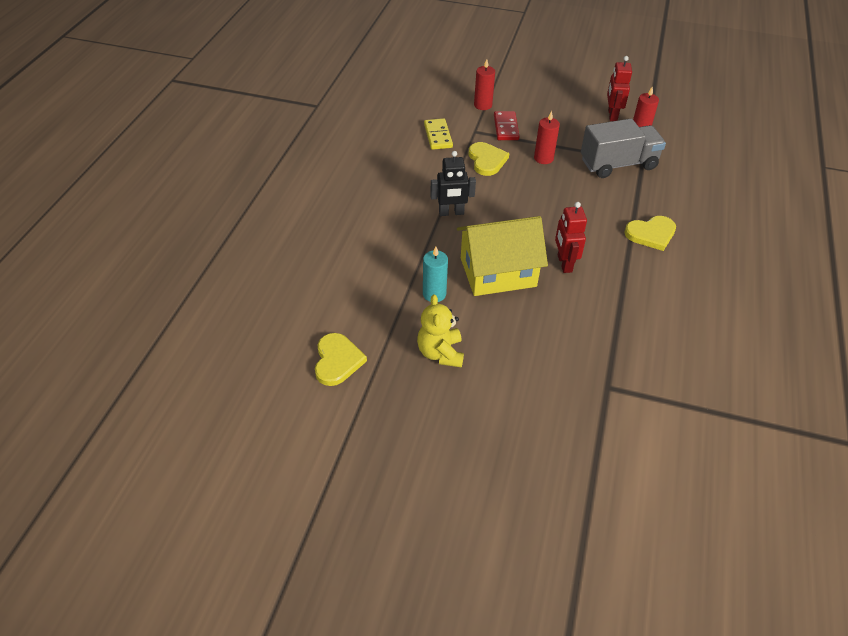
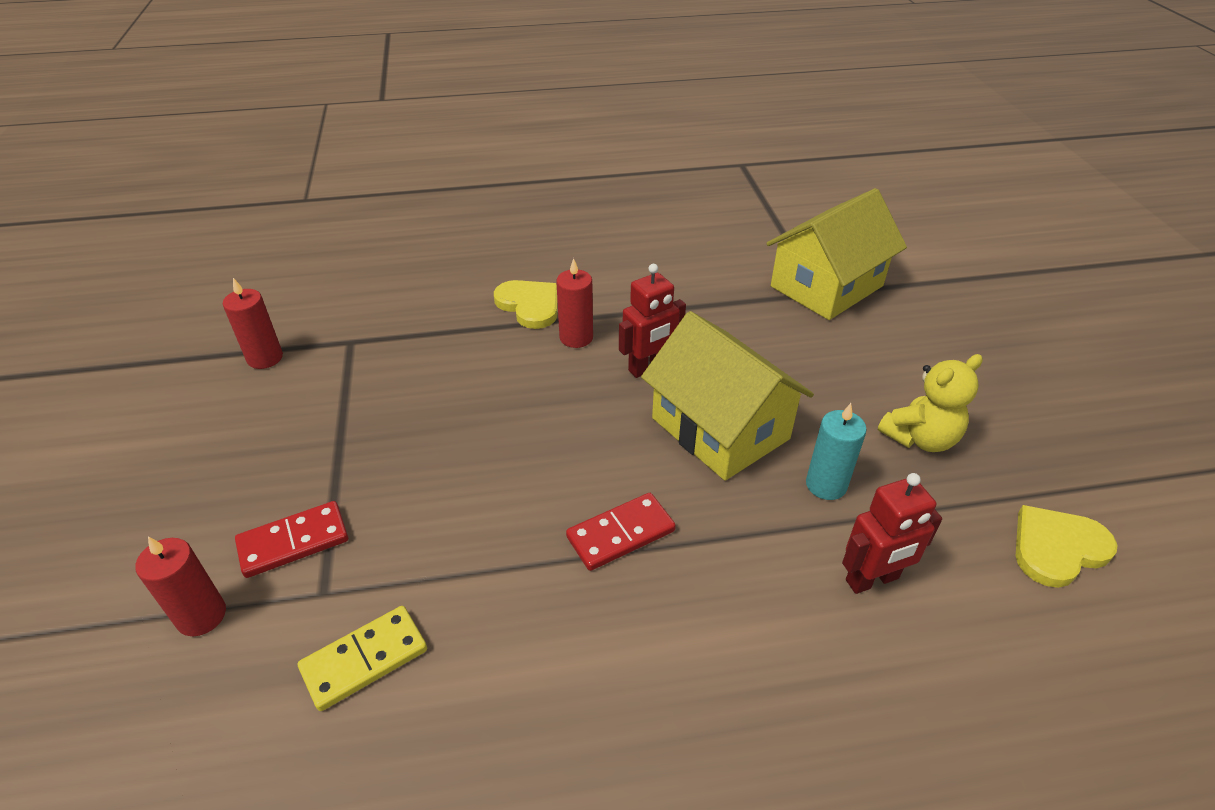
camera: 115 degrees left, 5 degrees down
black robot [430,151,476,216] -> red domino [566,493,676,571]
yellow heart [469,142,509,176] -> none
red candle [534,111,560,164] -> red candle moved to [556,258,593,348]
grey truck [581,119,666,178] -> none
red robot [607,56,632,121] -> red robot moved to [842,473,942,594]
none -> yellow house [766,188,907,320]

